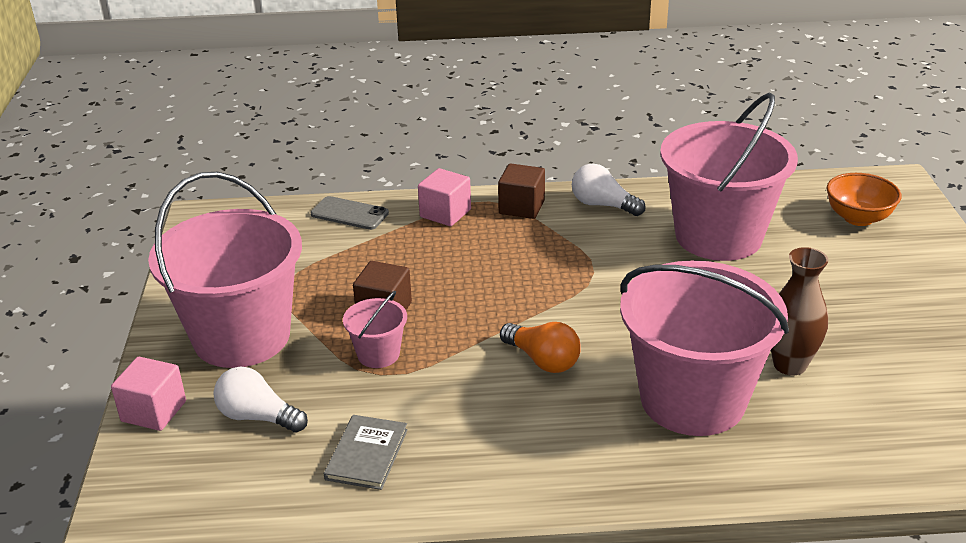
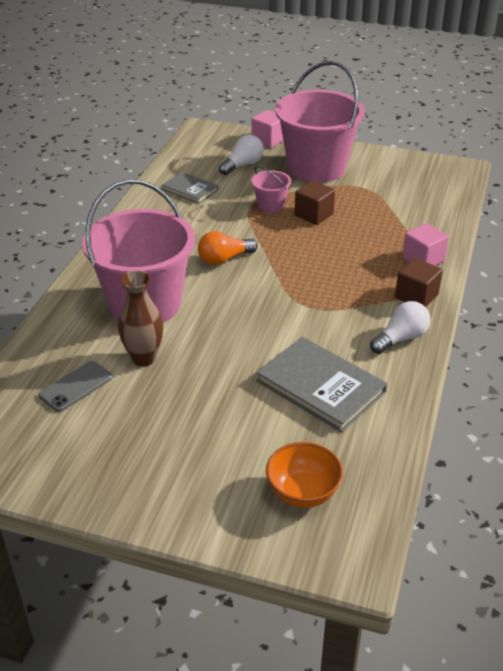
camera: 110 degrees right, 5 degrees up
grey phone [311,196,389,230] -> grey phone moved to [39,361,112,412]
pink bucket [660,92,798,261] -> grey book [256,337,387,432]

